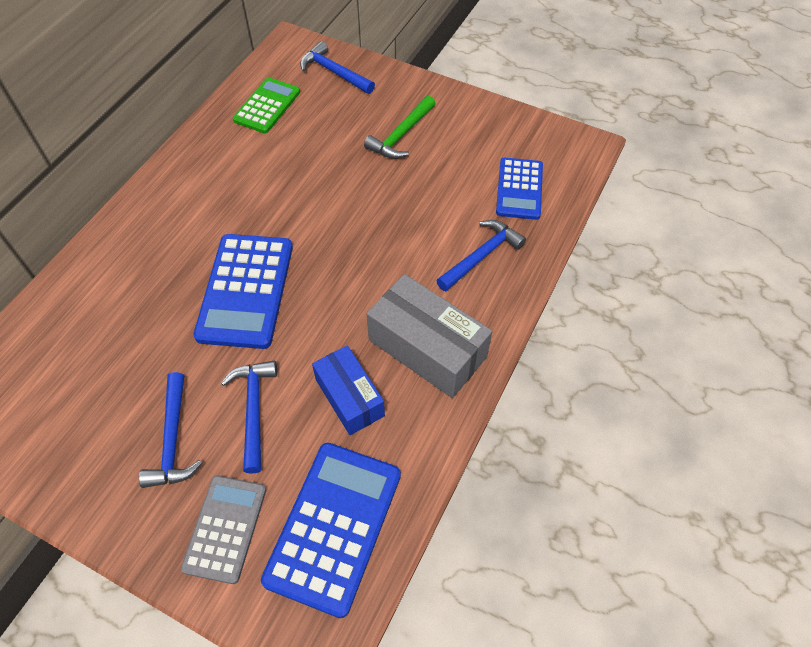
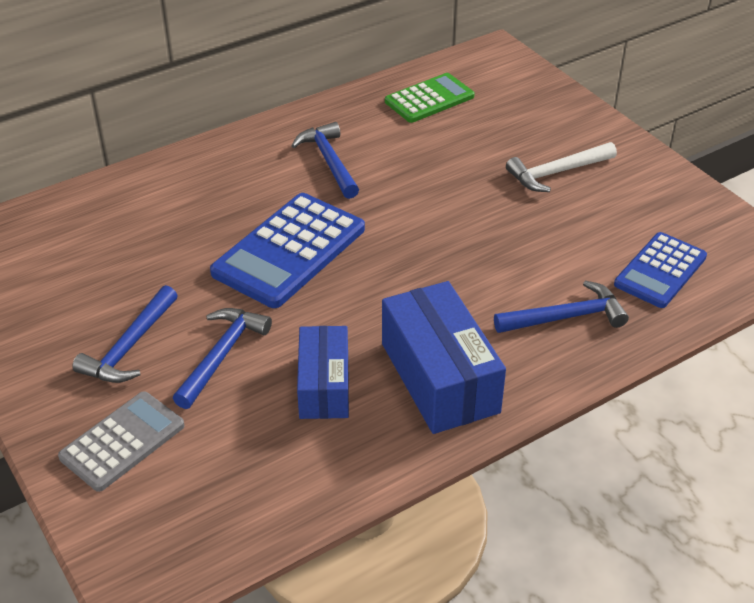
camera: 30 degrees right, 15 degrees down
blue calculator [261,443,401,618] -> none
blue hammer [300,41,375,94] -> blue hammer moved to [291,122,359,199]
green hammer [364,95,436,159] -> white hammer [506,142,617,192]
grey box [366,274,492,398] -> blue box [382,281,506,434]

